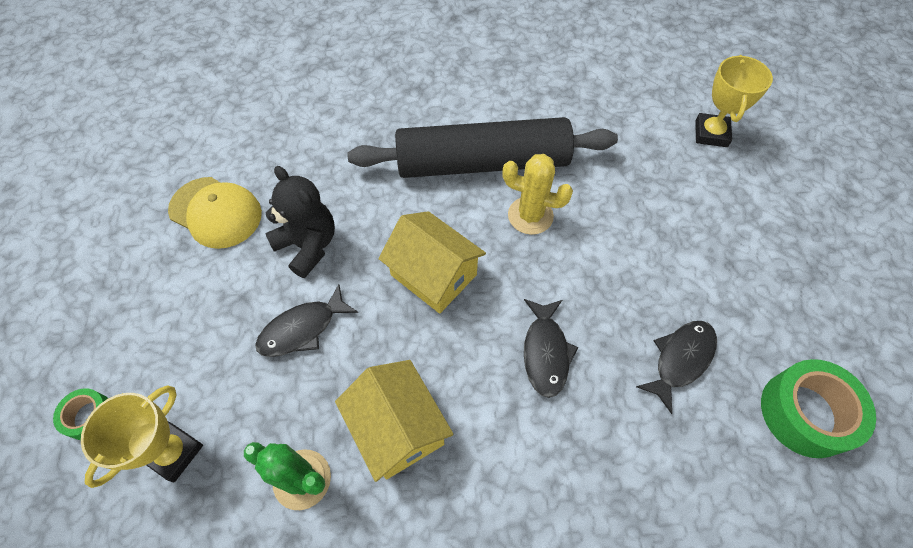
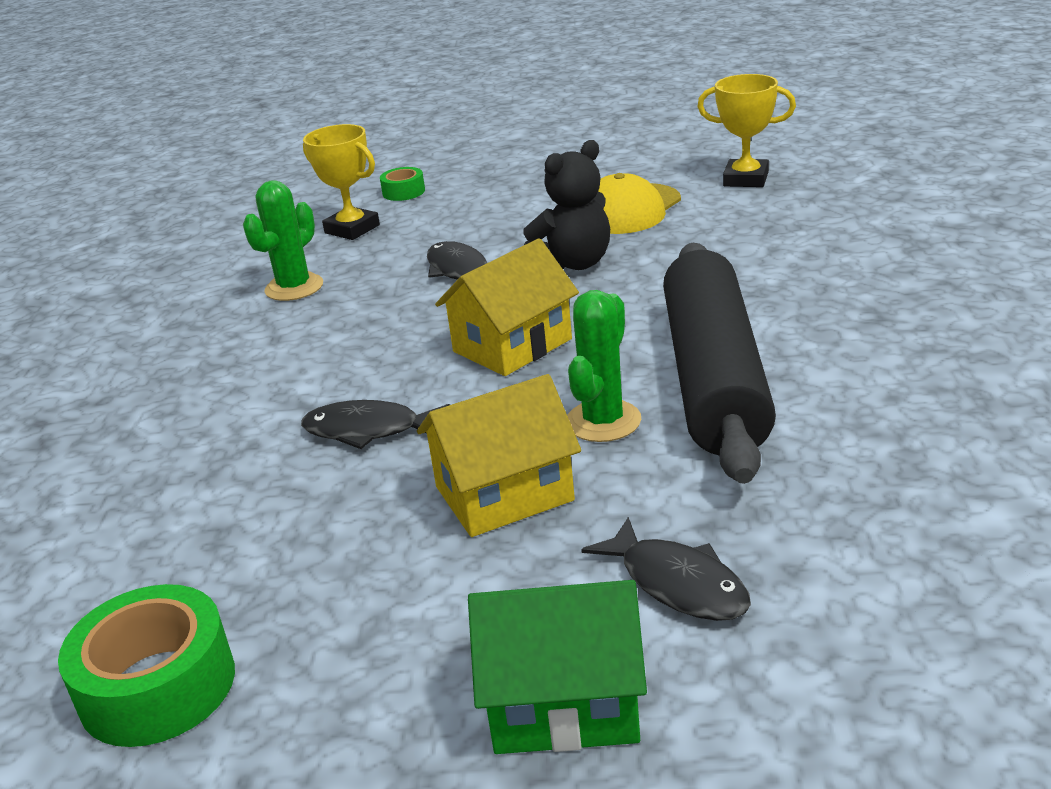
camera: 100 degrees right, 30 degrees down
yellow house [335,360,454,482] -> yellow house moved to [417,374,581,537]
yellow cactus [502,154,573,235] -> green cactus [567,290,641,442]
black fish [636,321,717,414] -> black fish moved to [581,517,751,621]
yellow trophy [695,55,773,147] -> yellow trophy moved to [697,74,796,187]
none -> green house [468,580,647,754]

